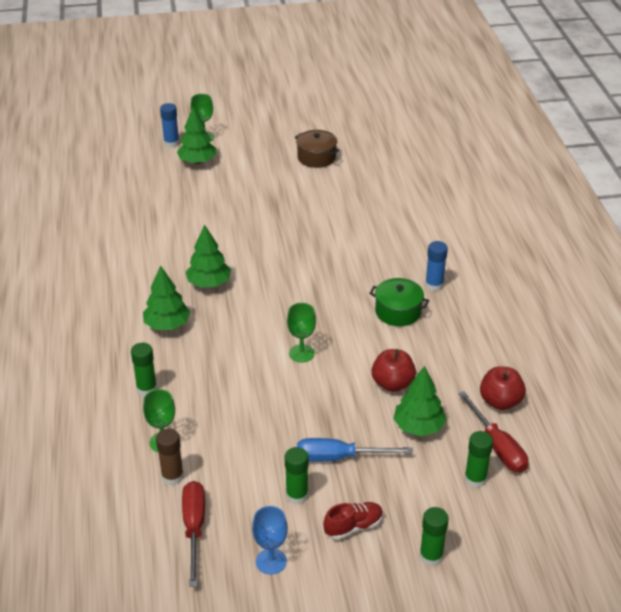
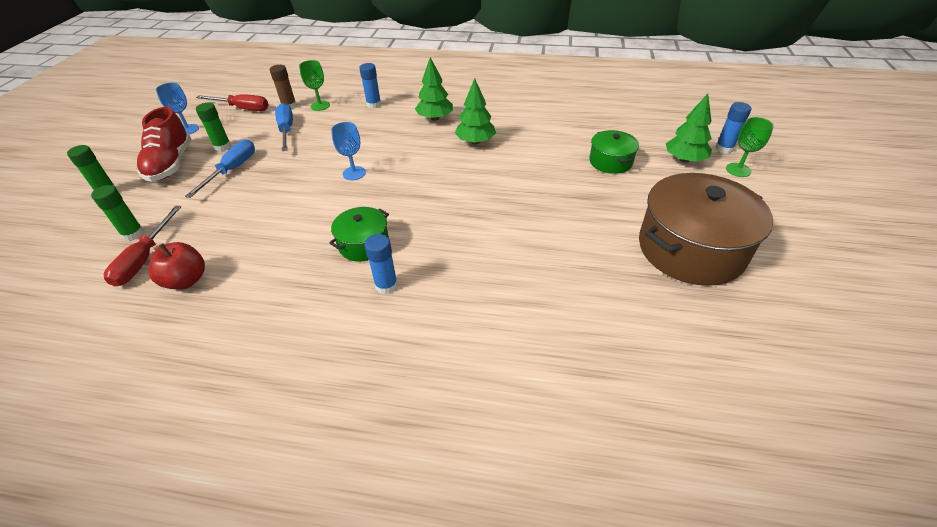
camera: 110 degrees right, 5 degrees up
green glue stick [131,343,157,396] -> blue glue stick [359,63,381,108]
green goblet [287,303,316,363] -> blue goblet [331,122,366,180]
brown pot [295,130,339,168] -> brown pot [639,173,773,286], size x1.96
red shoe [323,502,383,540] -> red shoe [136,107,191,182], size x1.78
red apple [372,349,416,392] -> none
green tree [393,366,447,436] -> none
red screwdriver [458,391,528,473] -> red screwdriver turned 75 degrees counterclockwise [104,206,182,287]
none -> blue screwdriver [275,103,293,151]
none -> green pot [589,130,639,174]

